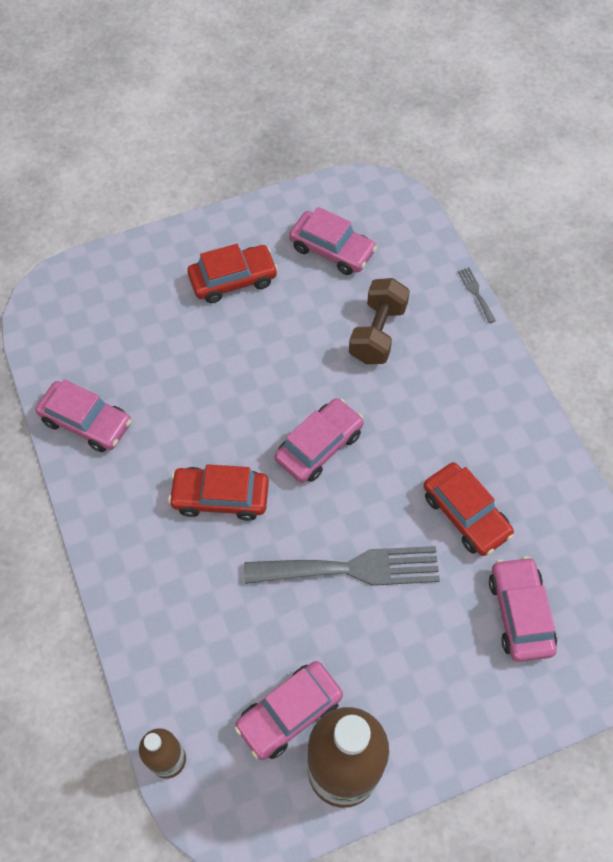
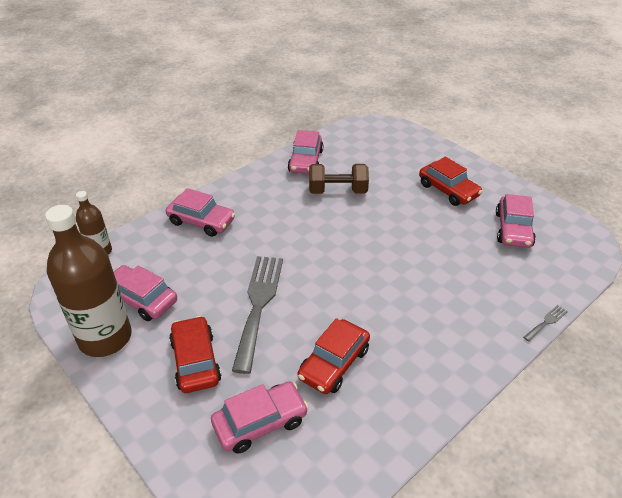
camera: 70 degrees right, 20 degrees down
red car [168,464,269,521] -> red car moved to [169,316,221,393]
grey fork [244,546,440,586] -> grey fork turned 150 degrees counterclockwise [232,256,283,374]
pink car [275,398,364,483] -> pink car moved to [166,188,235,237]
brown dumbbell [349,278,410,364] -> brown dumbbell moved to [309,164,369,194]

